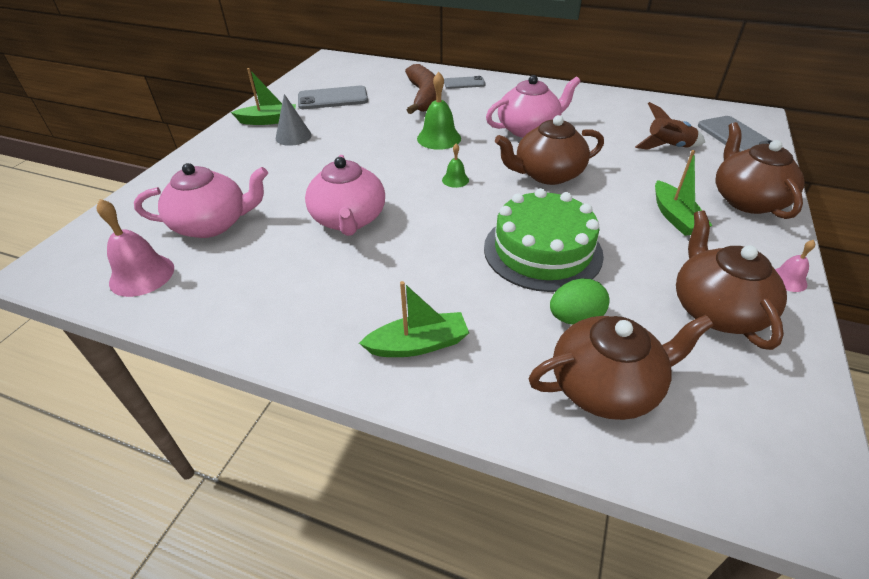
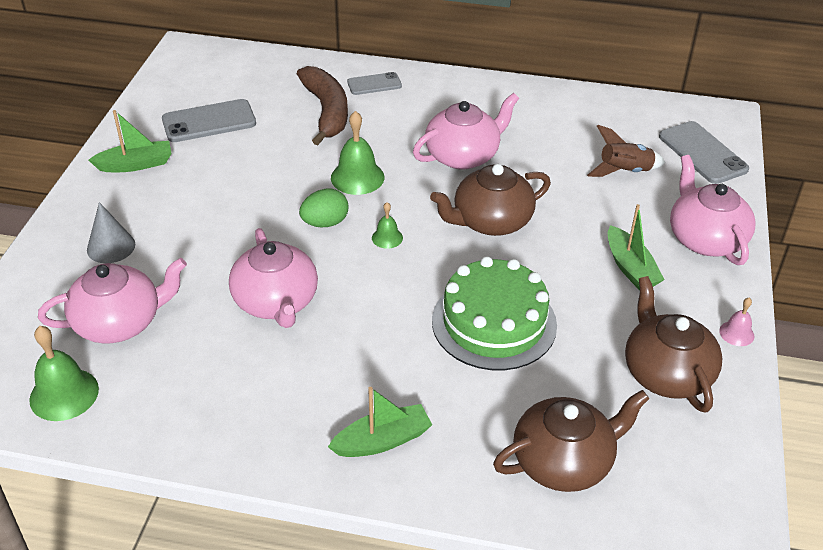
camera: 10 degrees left, 0 degrees up
pink bell [96,199,174,297] -> green bell [29,326,99,421]
grey cone [276,94,312,146] -> grey cone moved to [87,202,135,263]
green egg [550,279,610,325] -> green egg moved to [299,189,348,228]
brown teapot [716,122,805,219] -> pink teapot [670,155,756,265]

